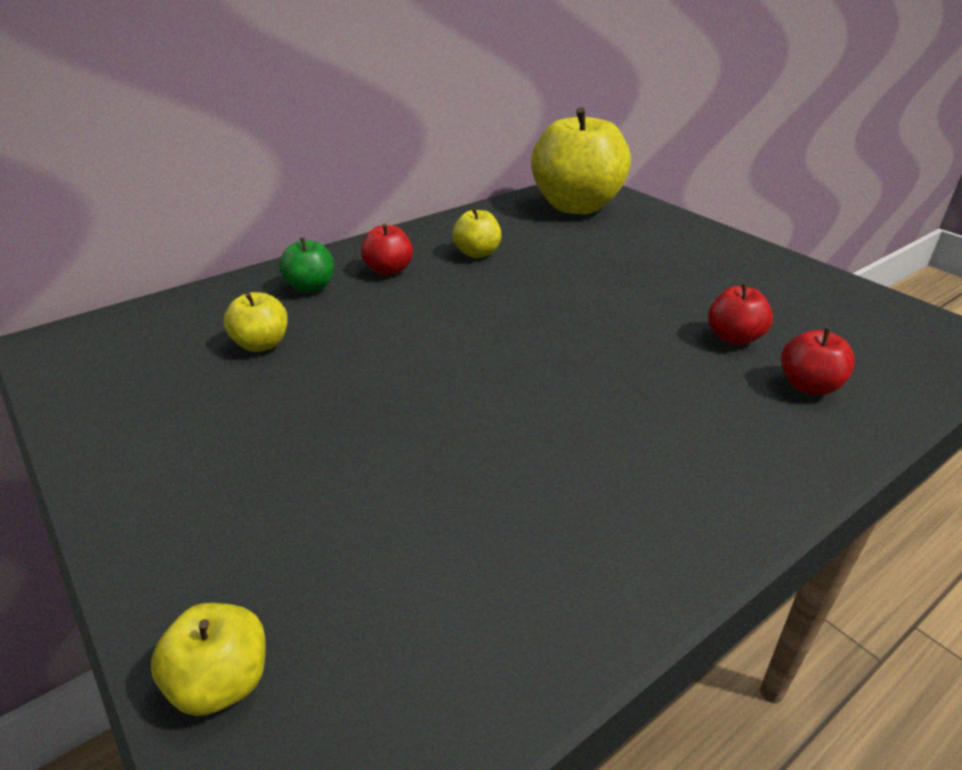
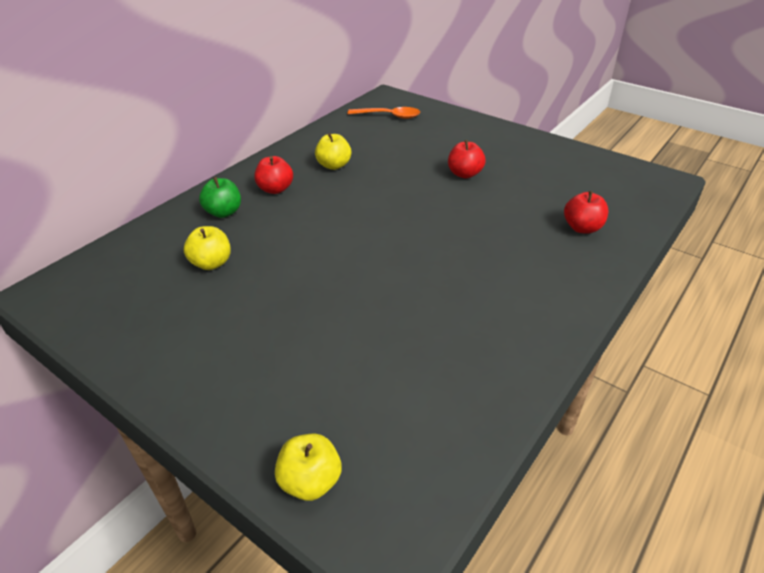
camera: 15 degrees left, 5 degrees up
yellow apple [531,108,631,214] -> orange spoon [348,107,420,119]
red apple [708,284,773,345] -> red apple moved to [448,140,486,178]

